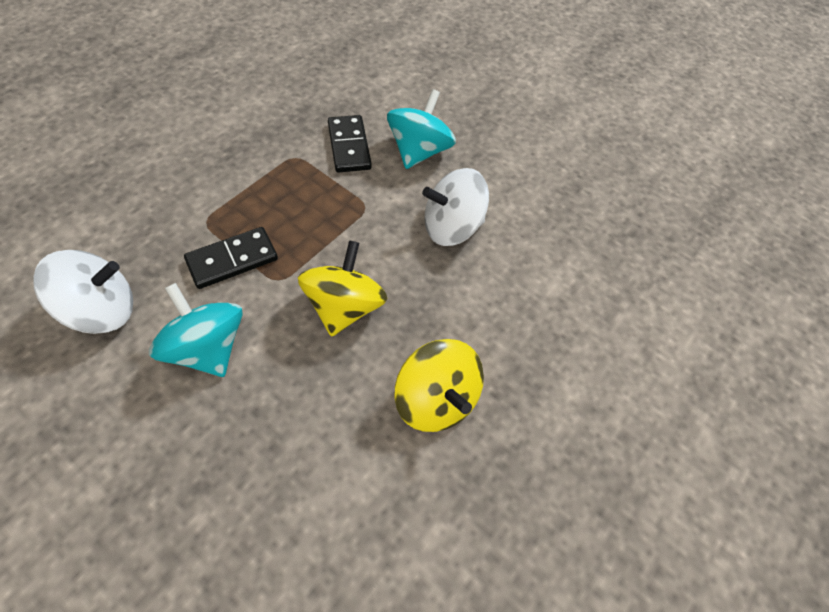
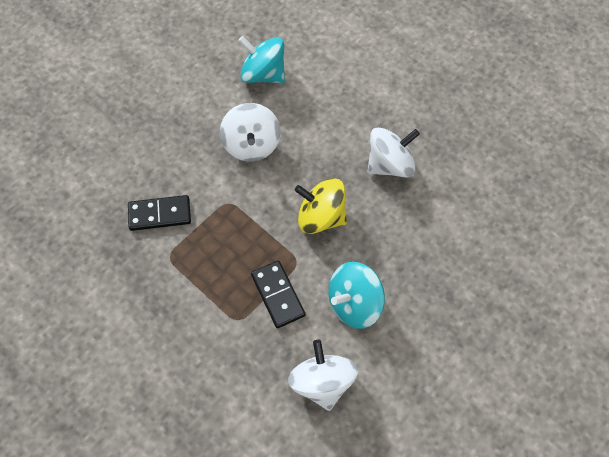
camera: 80 degrees left, 5 degrees up
turquoise spinning top [387,89,456,169] -> turquoise spinning top moved to [238,36,285,83]
yellow spinning top [395,339,484,432] -> white spinning top [368,127,420,178]

